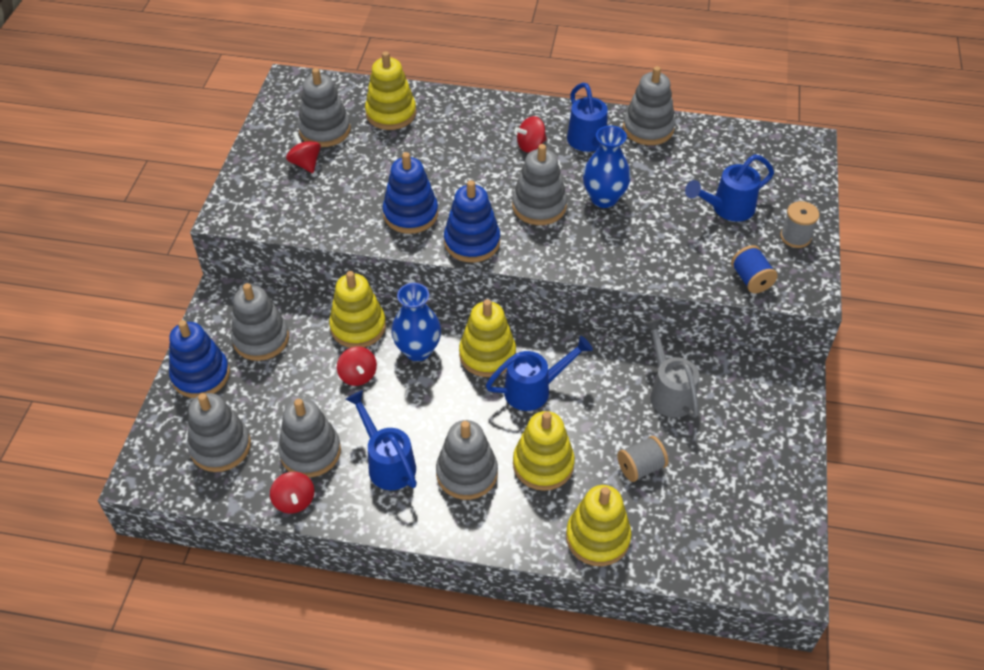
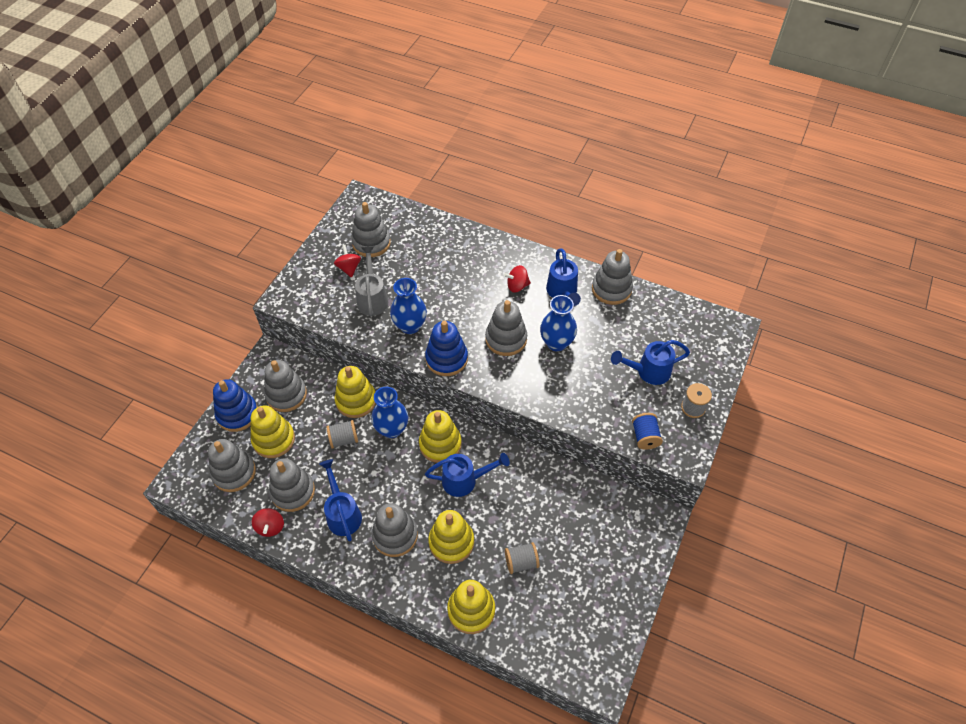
camera: 15 degrees right, 5 degrees up
red spinning top [337,346,377,386] -> grey spool [326,420,358,449]
yellow stacking toy [365,51,416,130] -> yellow stacking toy moved to [251,406,295,458]
blue stacking toy [382,152,438,234] -> blue vase [390,278,427,334]
grey watering can [643,319,699,418] -> grey watering can moved to [355,247,388,316]

